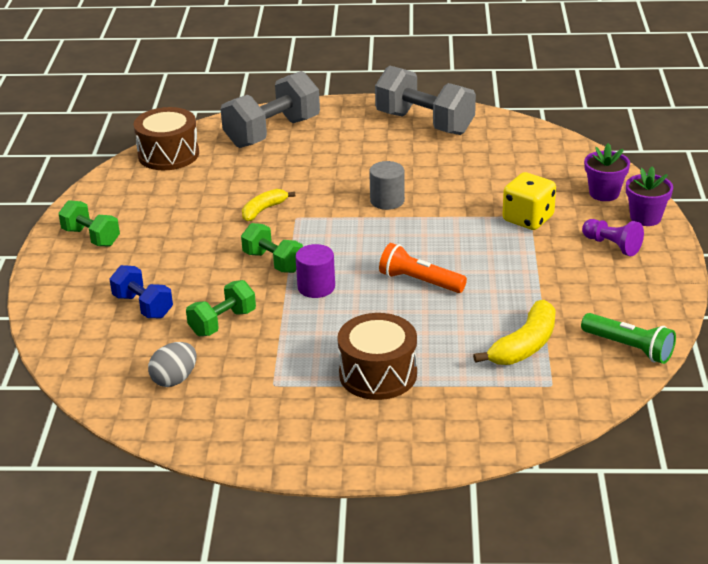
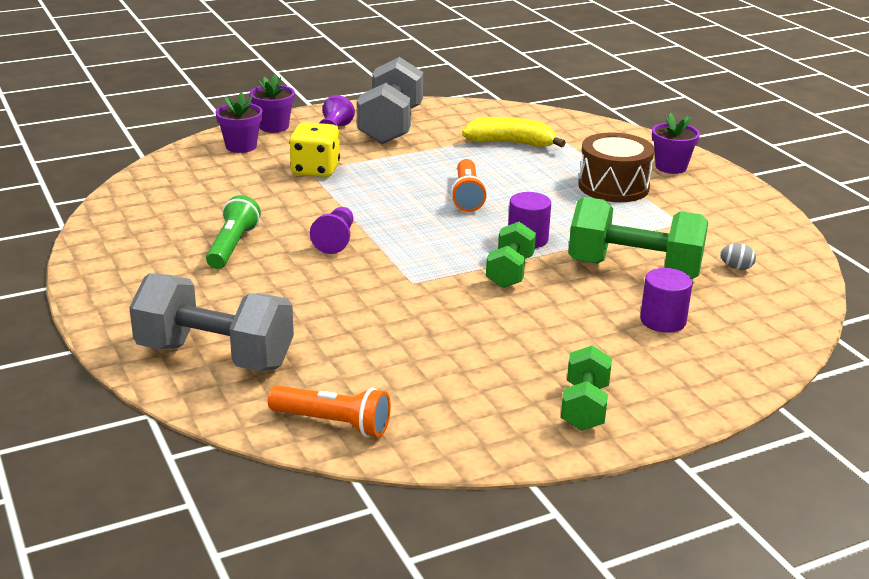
camera: 120 degrees left, 5 degrees down
blue dumbbell [109,265,173,318] -> purple cylinder [640,268,693,333]
brown drum [134,107,199,170] -> orange flashlight [268,386,391,437]
grey egg [148,342,197,387] -> grey egg [720,244,756,270], size x0.63
green dumbbell [186,280,256,336] -> green dumbbell [568,197,708,279], size x1.76
yellow banana [242,189,295,221] -> none
grey cylinder [369,161,405,210] -> purple pawn [310,207,353,254]
grey dumbbell [375,66,476,135] -> grey dumbbell moved to [357,57,423,144]
green flashlight [581,313,676,364] -> green flashlight moved to [206,195,261,269]
none -> purple flower pot [652,113,700,174]

